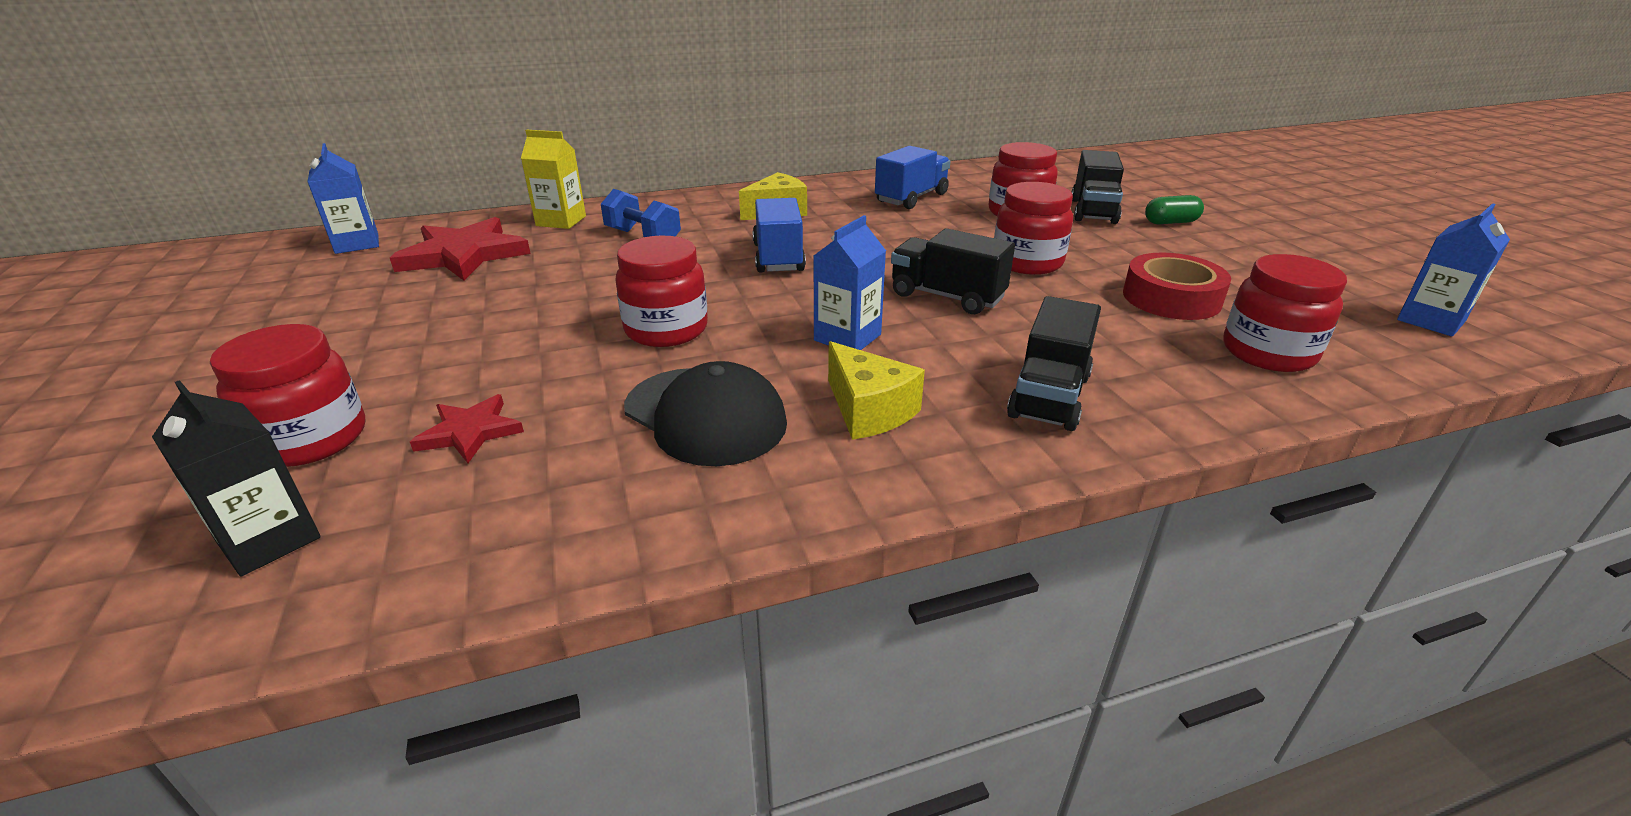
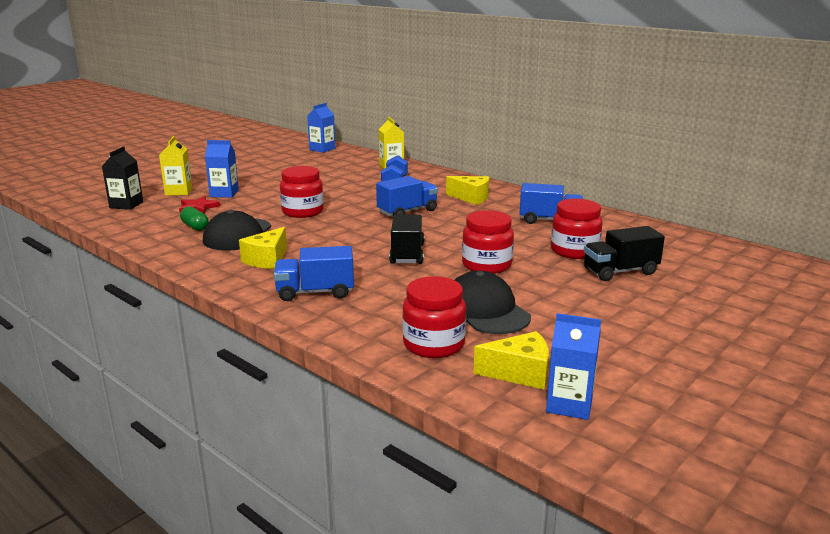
camera: 60 degrees right, 10 degrees down
red jar [210,324,365,467] -> yellow carton [159,136,192,196]
red star [390,217,531,281] -> none
blue carton [814,215,886,350] -> blue carton moved to [205,140,239,198]
black truck [1007,296,1101,431] -> blue truck [274,246,354,301]
red tape [1123,253,1231,320] -> black cap [455,271,531,334]
green capsule [1145,195,1204,224] -> green capsule moved to [180,206,209,231]
none -> yellow cheese [473,331,549,390]

